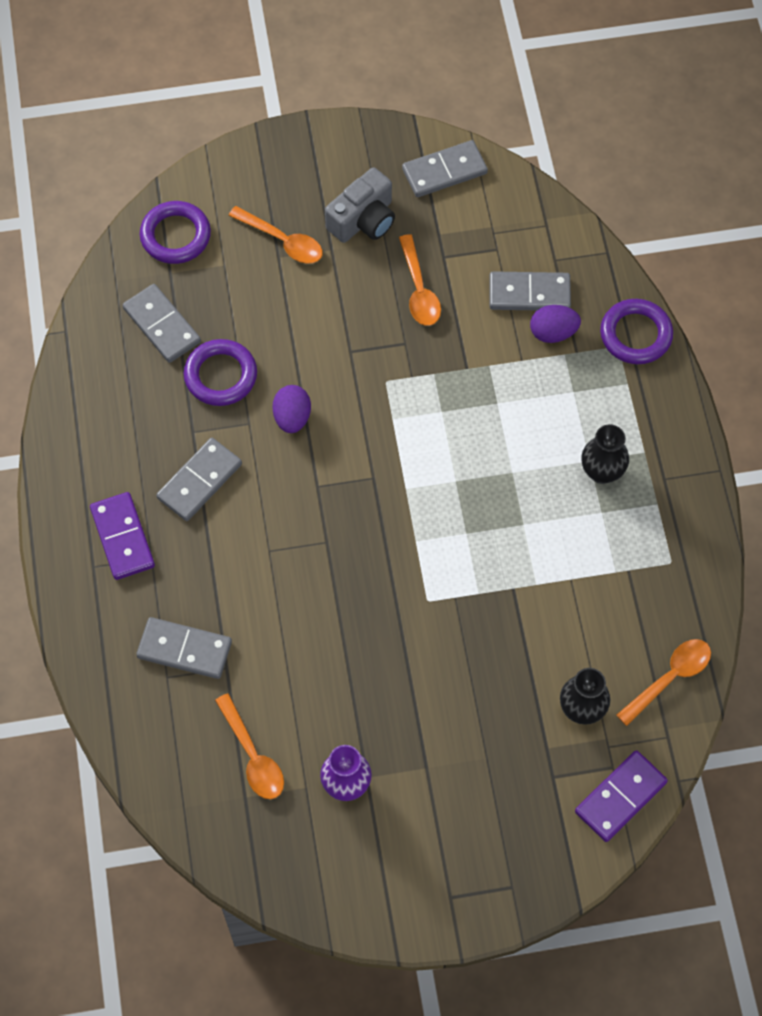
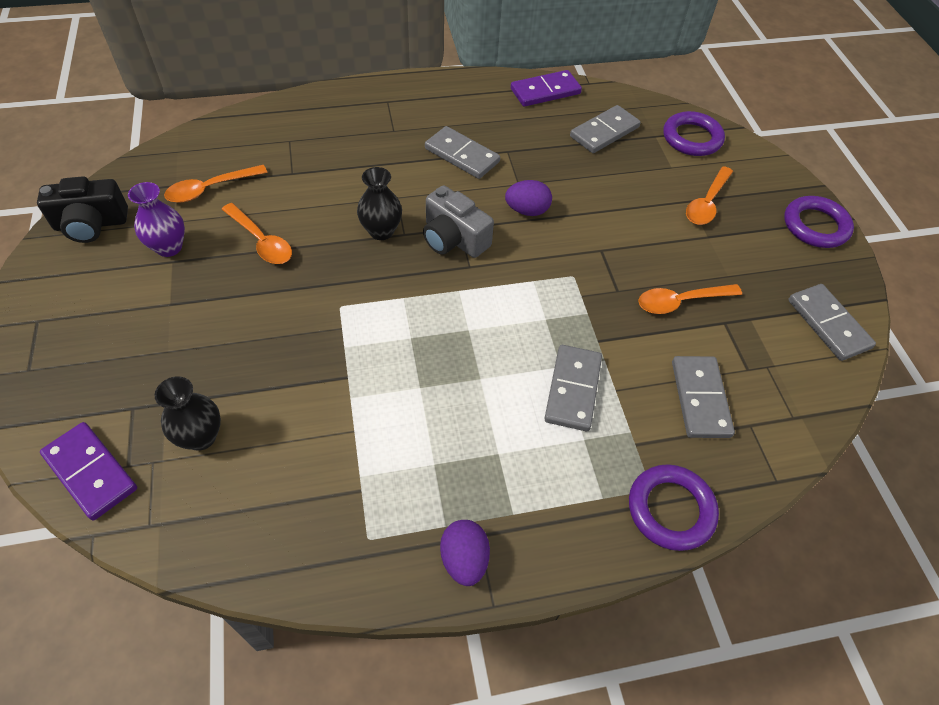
camera: 85 degrees right, 10 degrees down
purple domino [90,492,155,580] -> purple domino moved to [511,70,582,107]
grey domino [136,617,232,679] -> grey domino moved to [544,345,602,431]
purple ring [184,339,257,406] -> purple ring moved to [784,196,854,248]
grey camera [325,167,395,243] -> grey camera moved to [423,185,494,258]
purple egg [530,305,581,343] -> purple egg moved to [440,520,490,586]
black vase [582,424,629,484] -> black vase moved to [357,167,402,240]
orange spoon [616,639,711,726] -> orange spoon moved to [222,203,292,264]
none -> black camera [37,176,128,243]

